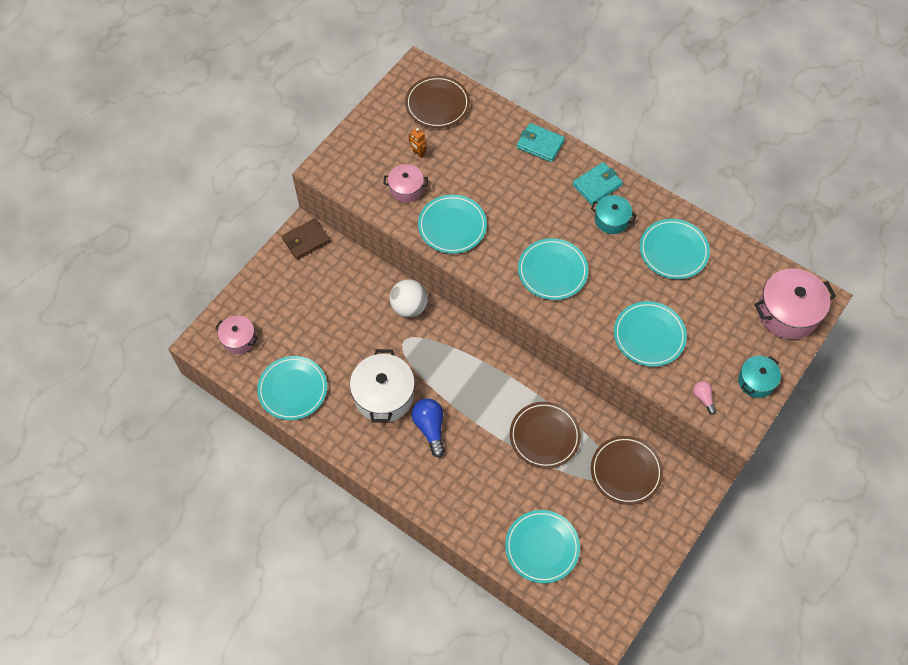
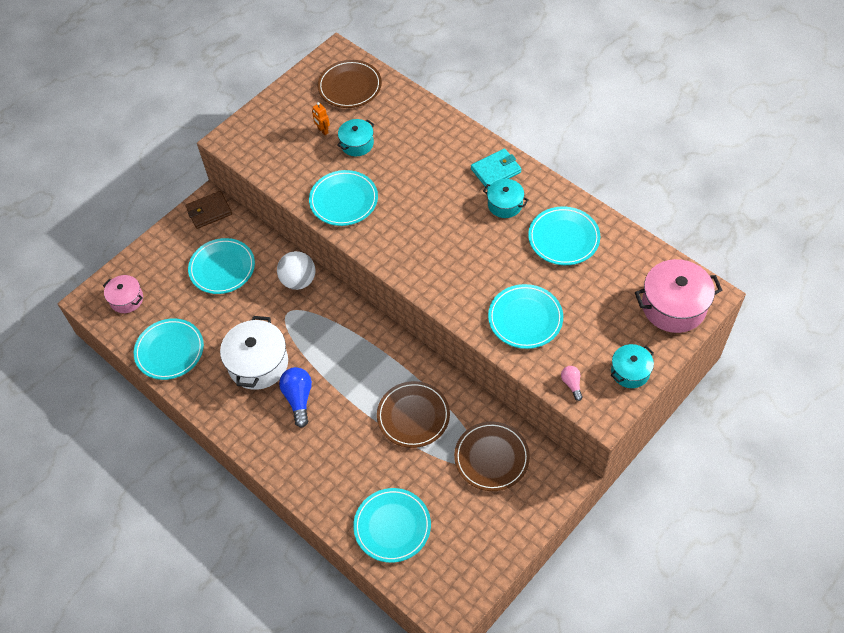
camera: 10 degrees right, 5 degrees down
pink pot [383,164,428,203] -> none
turquoise wallet [517,123,565,162] -> none
turquoise plate [518,238,588,300] -> turquoise plate moved to [188,238,255,294]
none -> turquoise pot [337,119,374,156]

